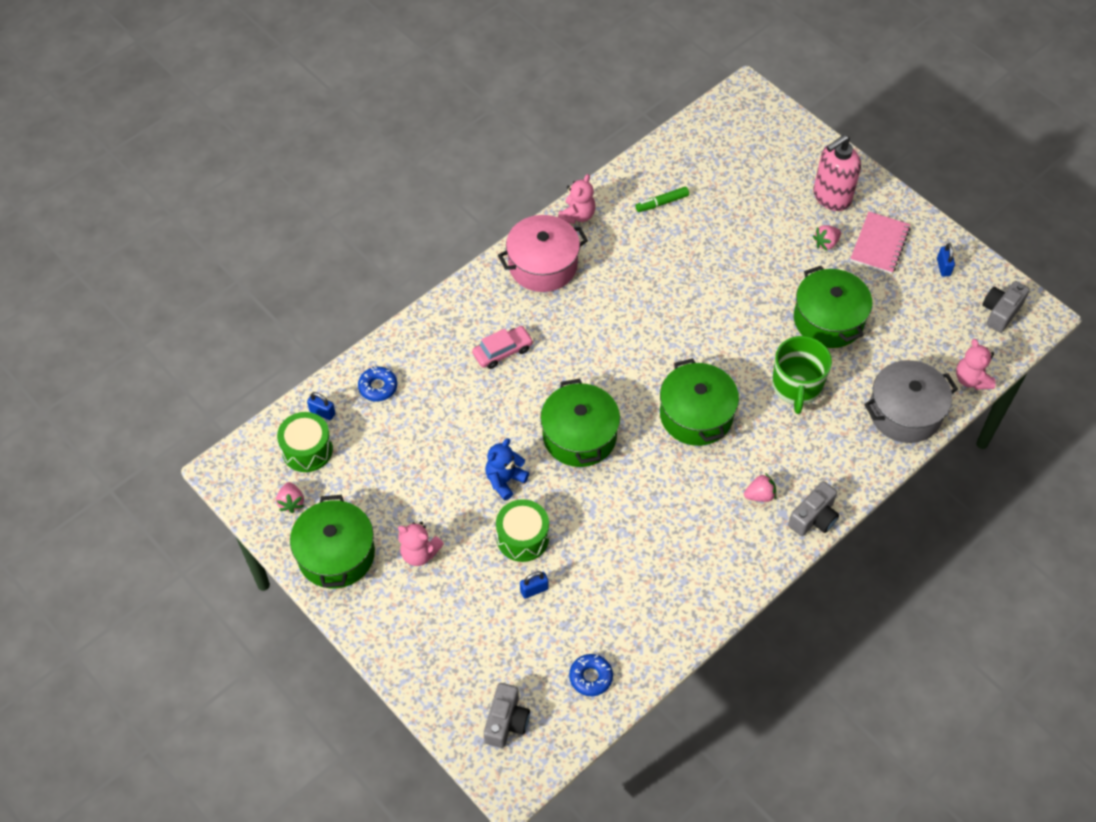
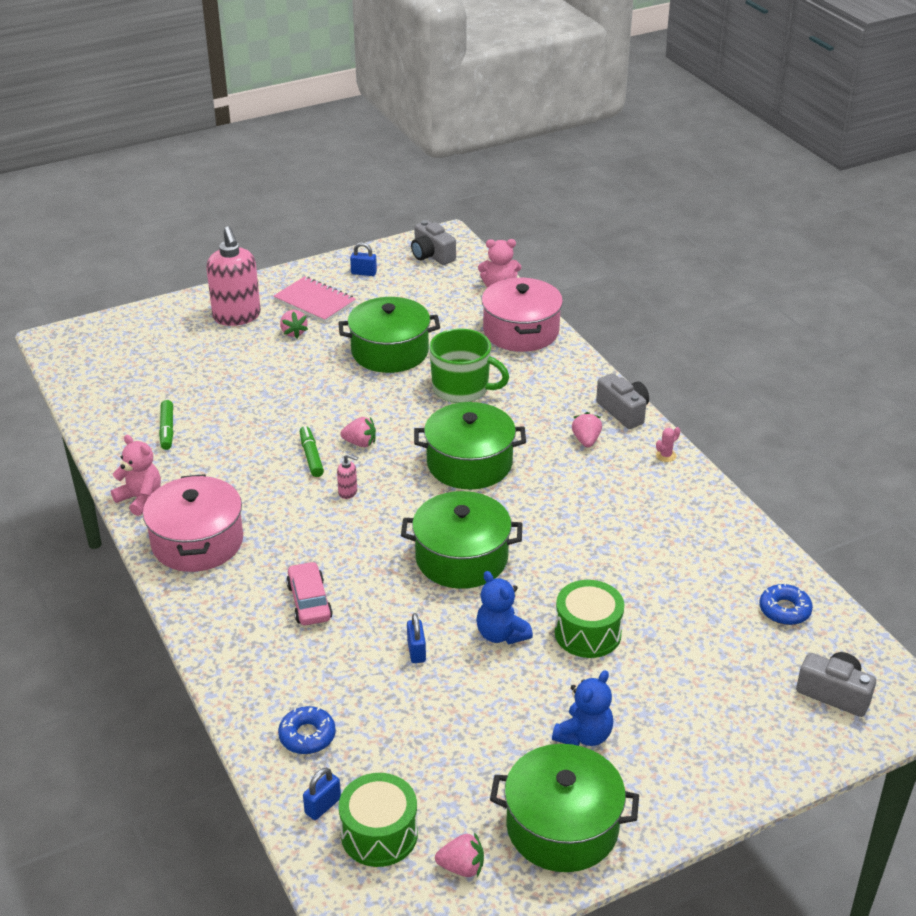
camera: 75 degrees left, 20 degrees down
pink teddy bear [398,521,444,566] -> blue teddy bear [552,670,613,746]
blue padlock [520,571,548,599] -> blue padlock moved to [407,613,426,663]
grey pot [864,360,958,443] -> pink pot [482,278,563,352]
none -> green marker [300,426,324,477]
none -> pink soap dispenser [337,454,358,499]
none -> pink strawberry [340,417,376,447]
none -> pink cactus [656,427,680,462]

